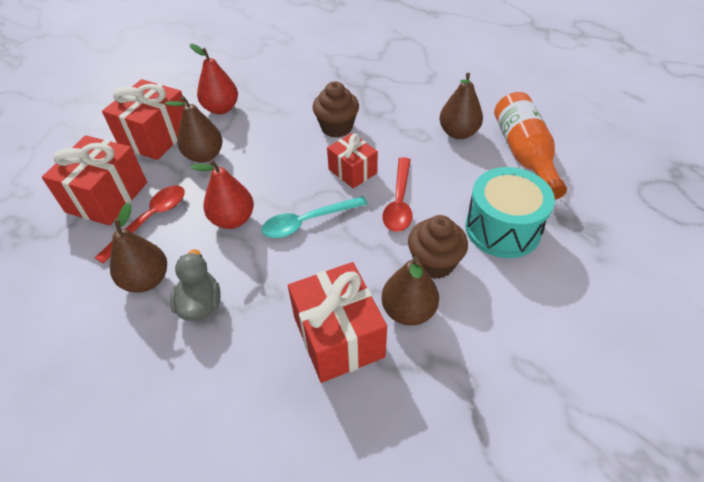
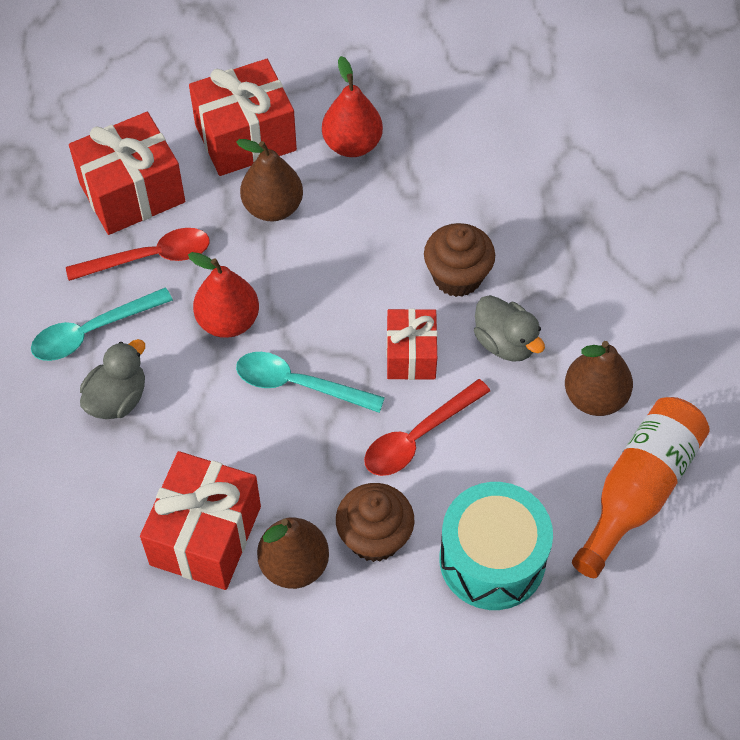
camera: 40 degrees right, 10 degrees up
brown pear [110,202,167,293] -> turquoise spoon [31,287,173,361]
none -> grey duck [474,295,545,362]

